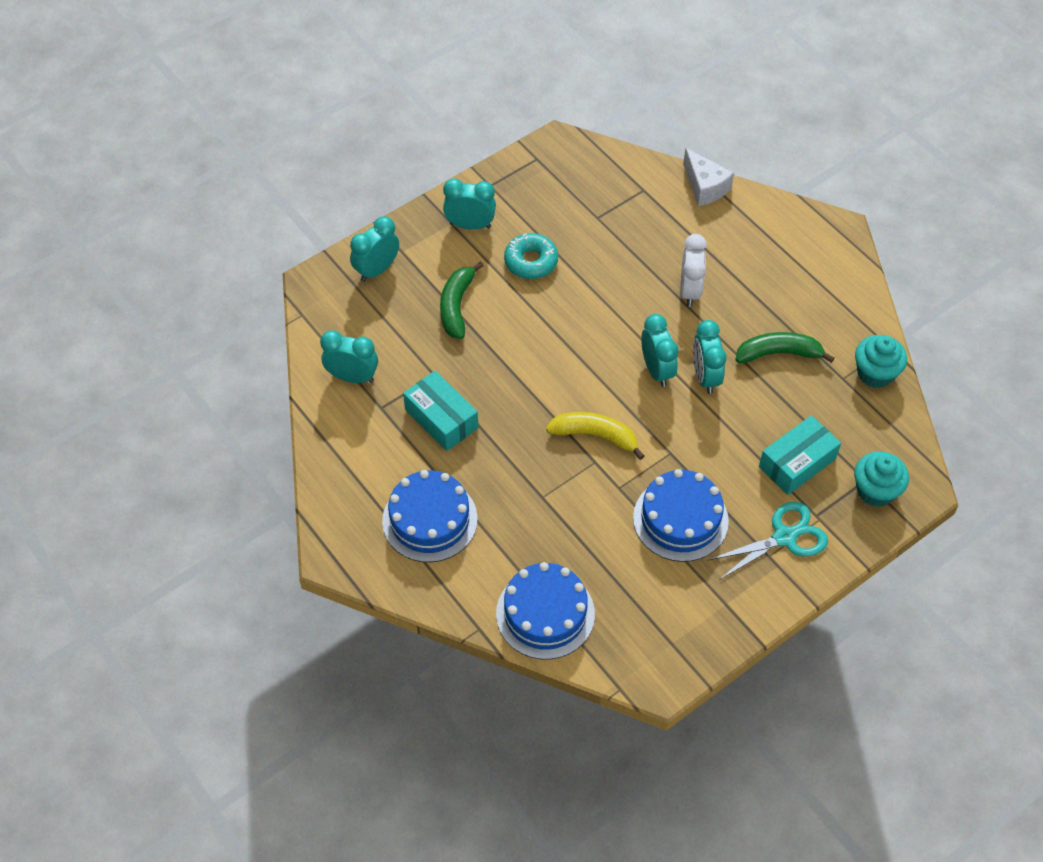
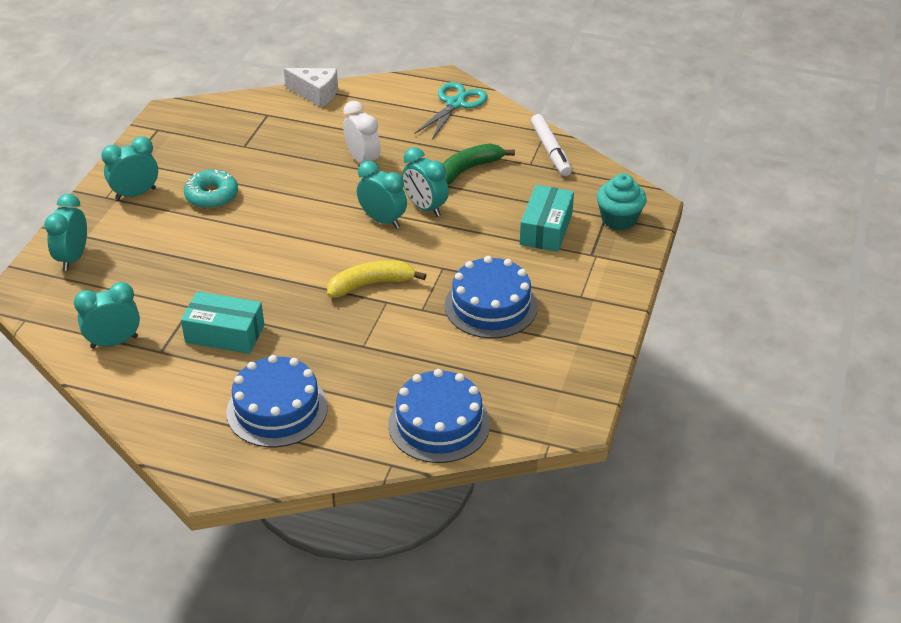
camera: 35 degrees left, 15 degrees down
green banana [440,261,483,339] -> none
turquoise scissors [707,502,828,580] -> turquoise scissors moved to [415,82,488,139]
turquoise cupcake [855,335,907,388] -> white marker [531,114,572,176]

